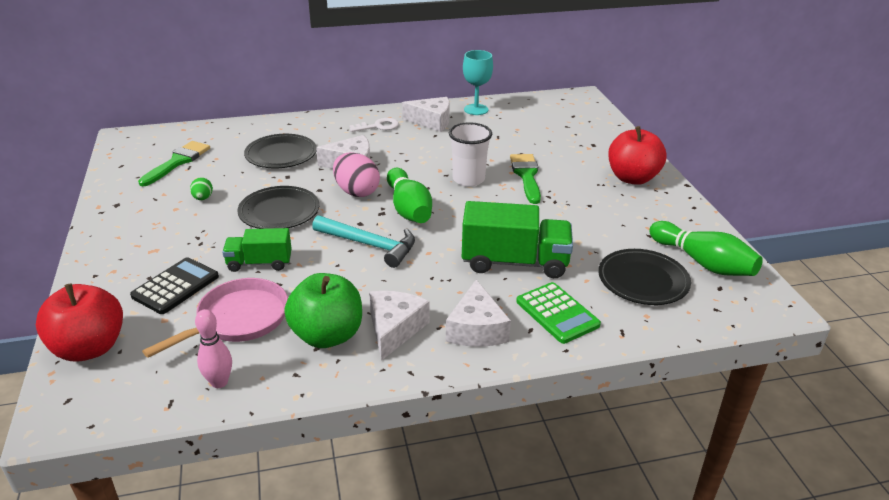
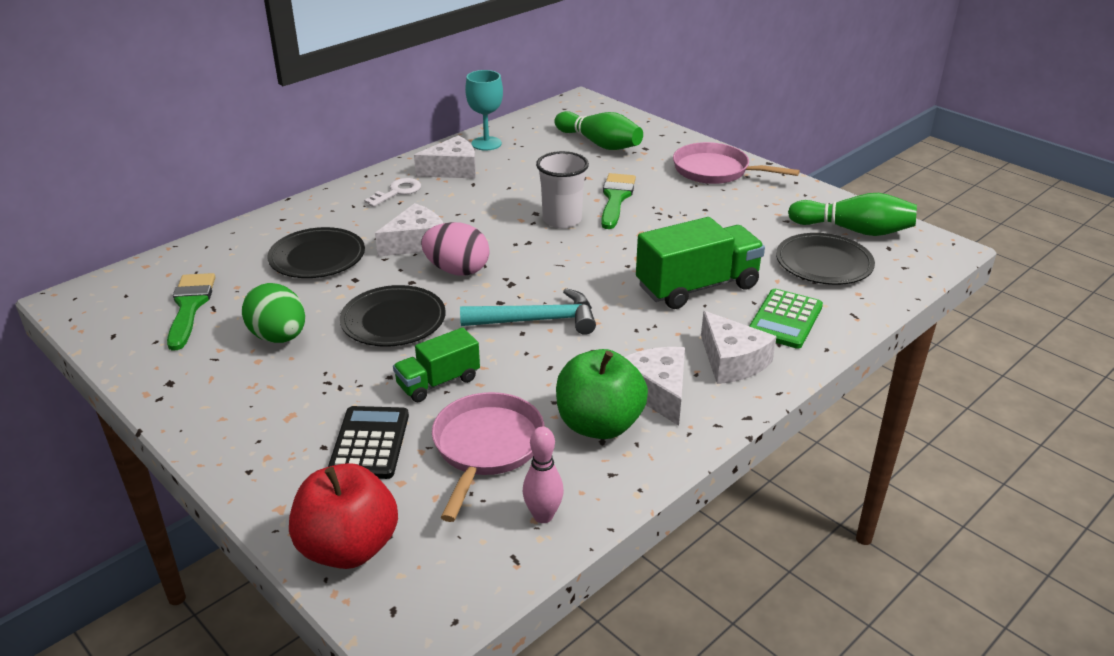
camera: 30 degrees left, 0 degrees up
green egg [190,177,213,200] -> green egg [242,283,305,343], size x1.95
green bowling pin [387,168,432,223] -> green bowling pin moved to [554,111,643,150]
green brush [510,154,541,204] -> green brush turned 45 degrees clockwise [601,173,636,229]
green calculator [516,282,601,344] -> green calculator turned 90 degrees clockwise [749,289,823,349]
red apple [608,126,666,185] -> pink pan [673,142,800,184]

